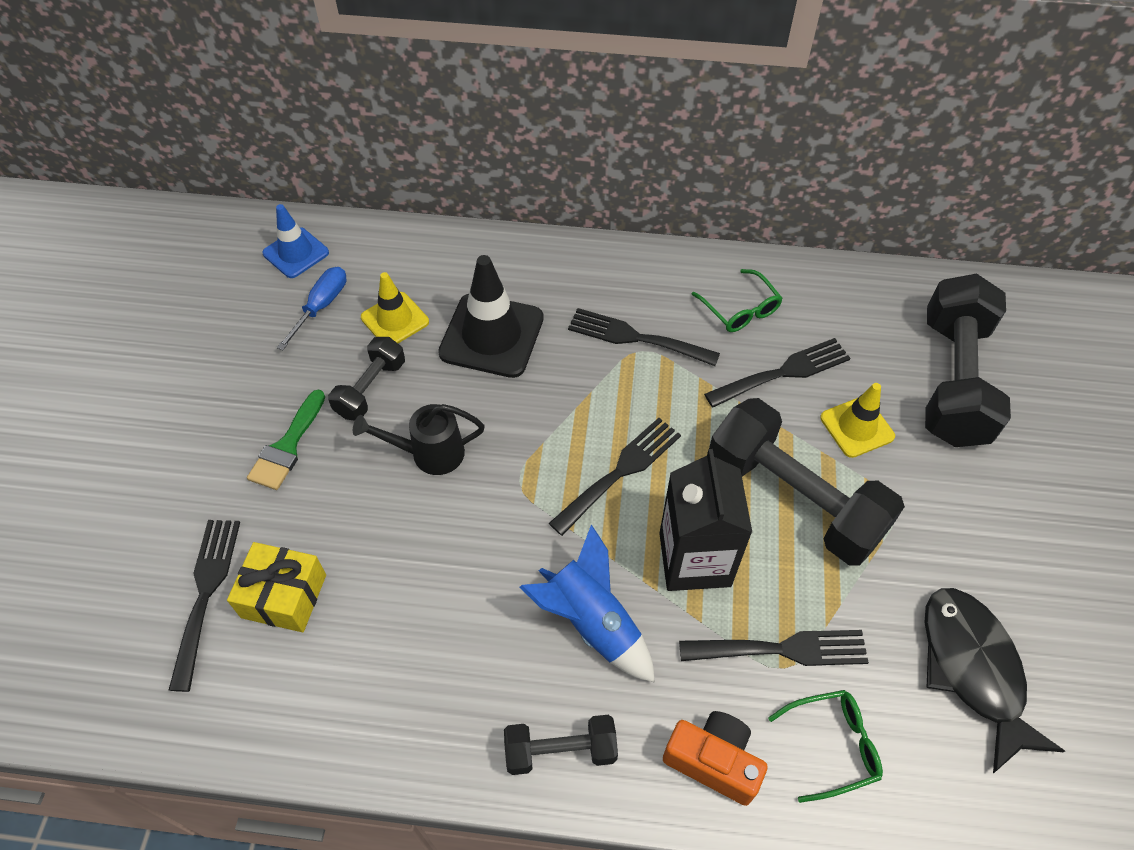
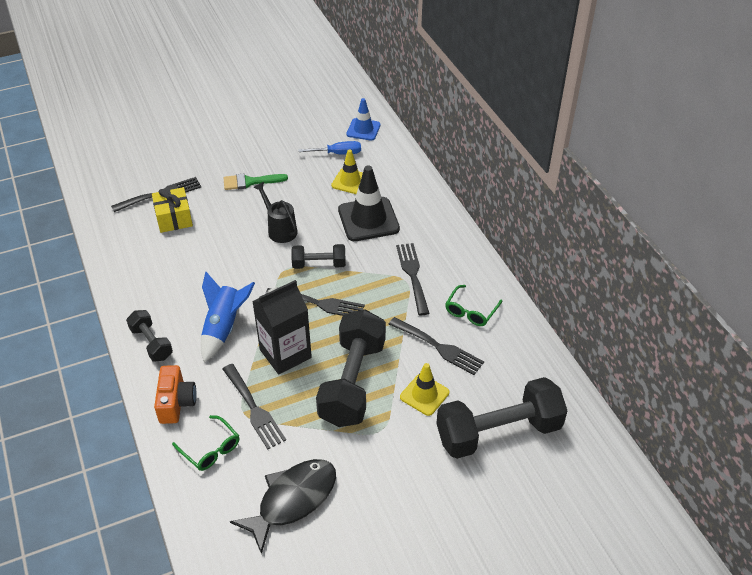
camera: 60 degrees right, 10 degrees down
black dumbbell [328,337,405,420] -> black dumbbell moved to [291,244,346,269]

